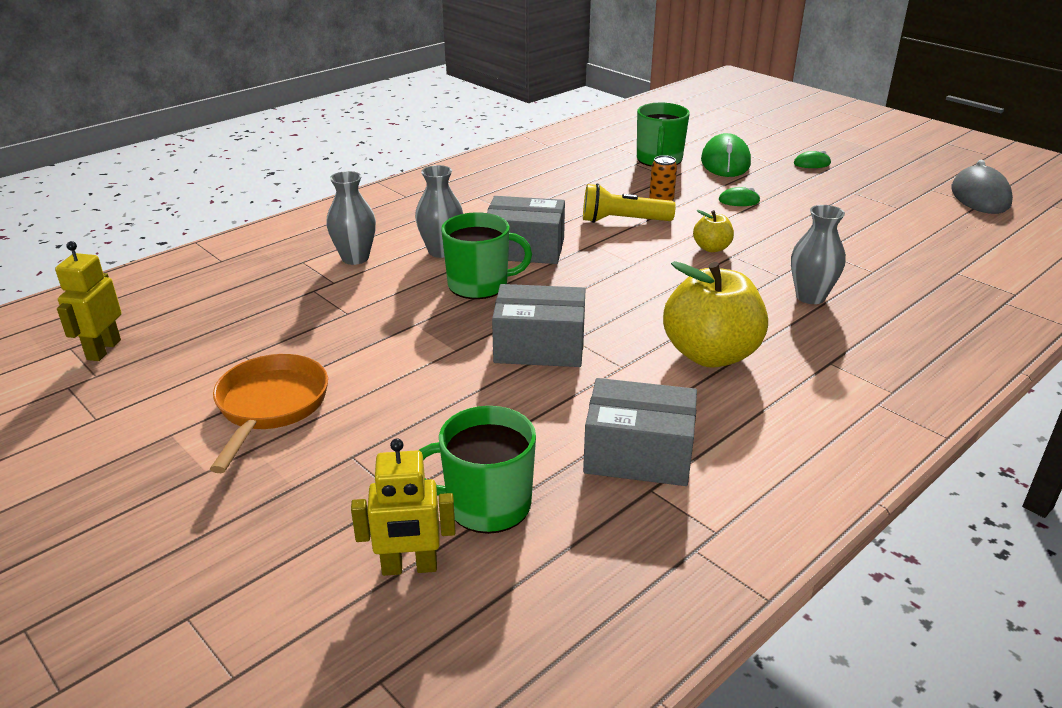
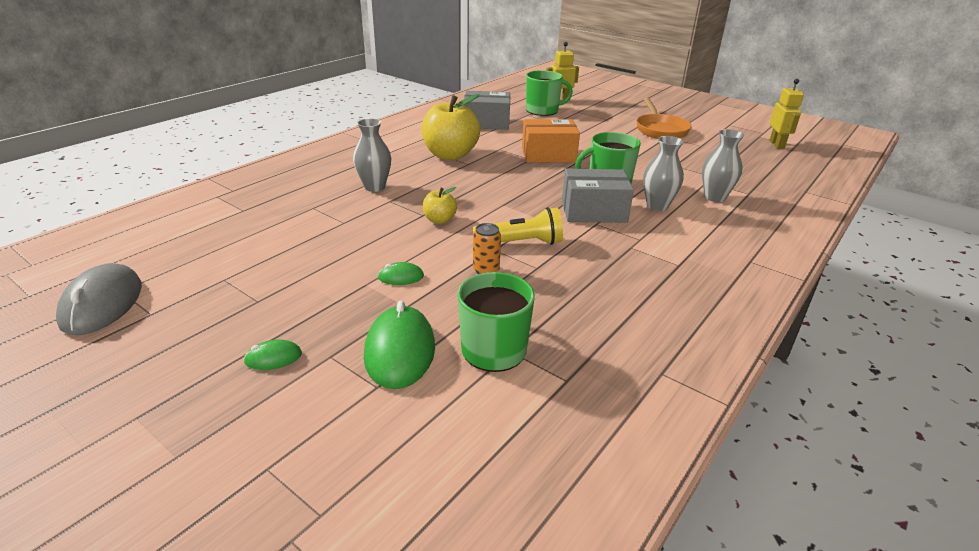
camera: 170 degrees right, 0 degrees up
grey box [492,284,585,367] -> orange box [522,119,580,162]

